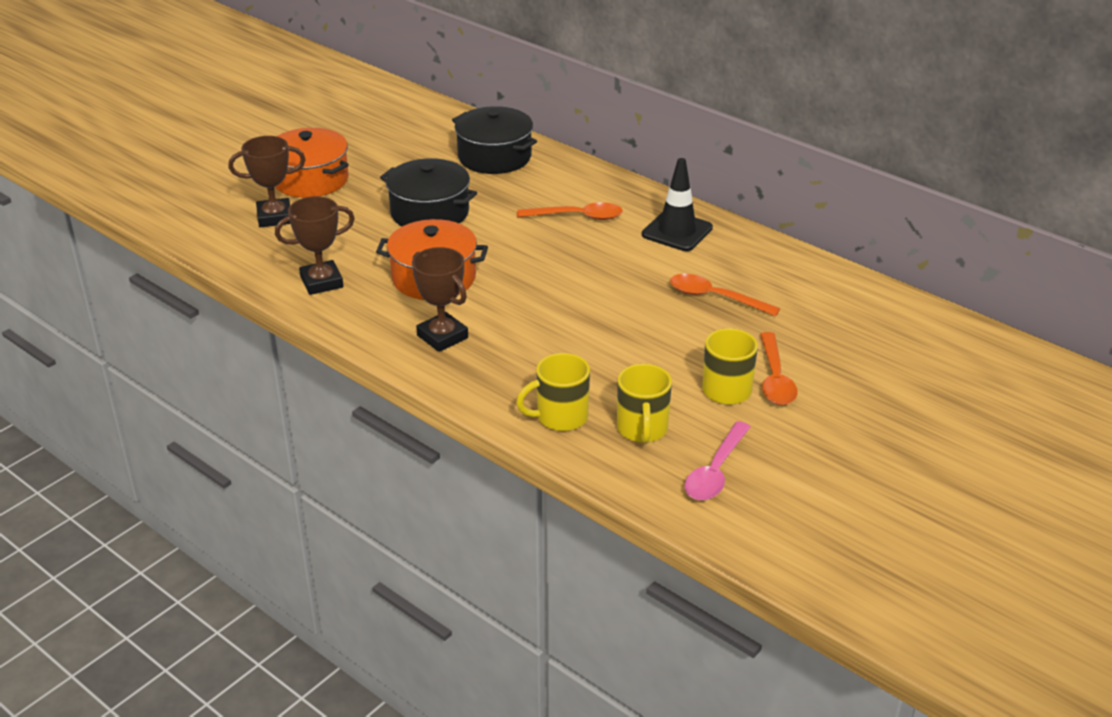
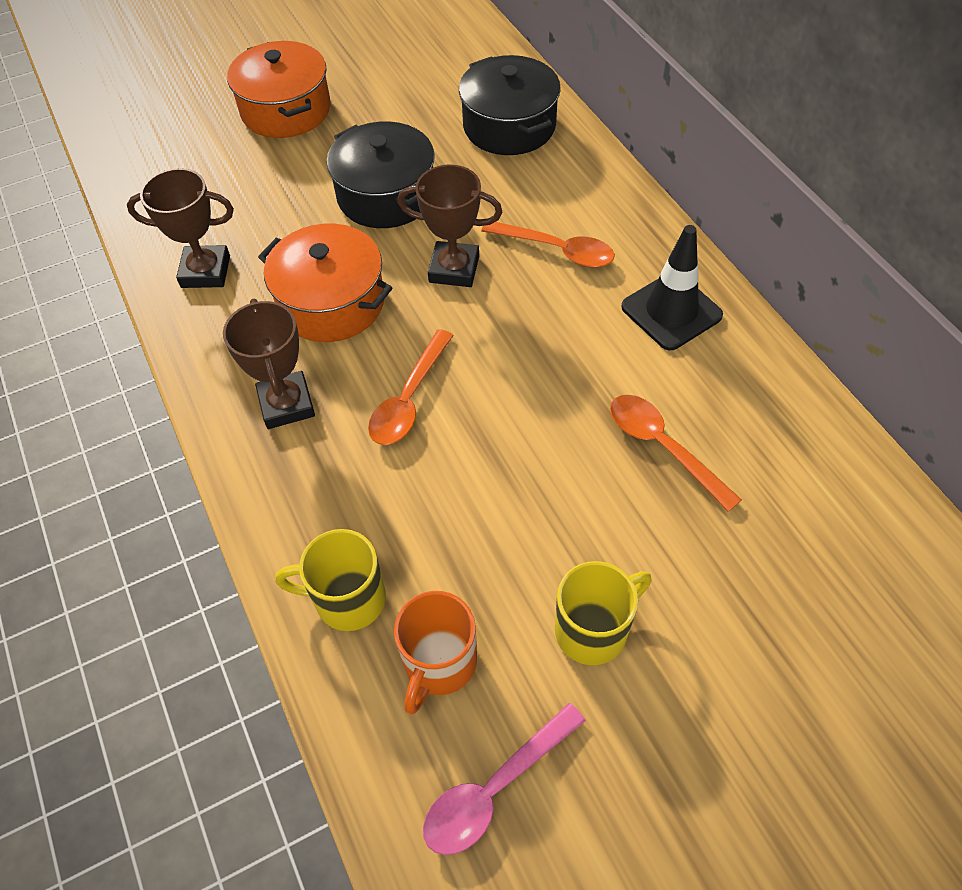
camera: 25 degrees right, 20 degrees up
brown trophy [229,136,306,227] -> brown trophy moved to [398,165,502,287]
yellow mug [617,364,672,444] -> orange mug [394,591,477,714]
orange spoon [760,332,798,405] -> orange spoon moved to [368,329,454,445]

